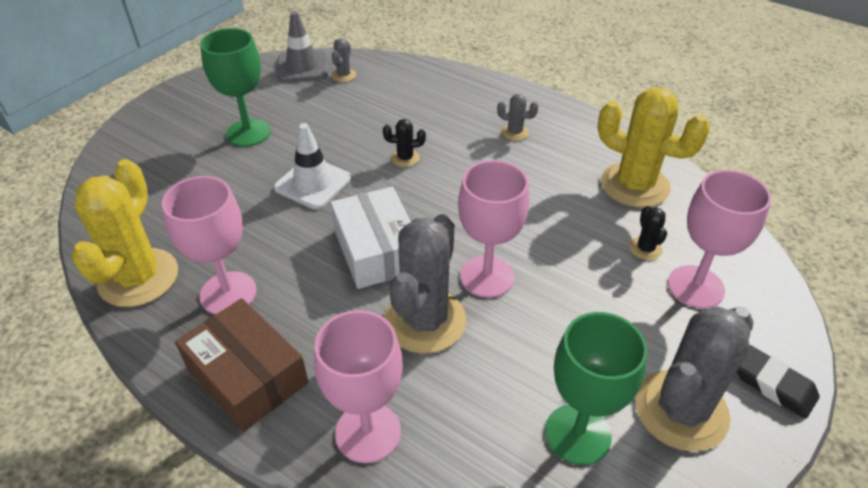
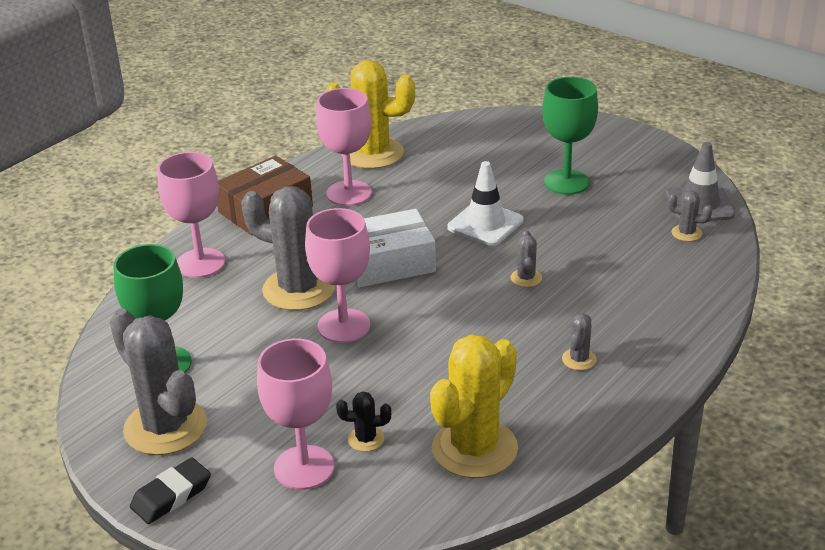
camera: 95 degrees right, 10 degrees down
black cactus [383,119,426,167] -> grey cactus [511,230,542,287]

